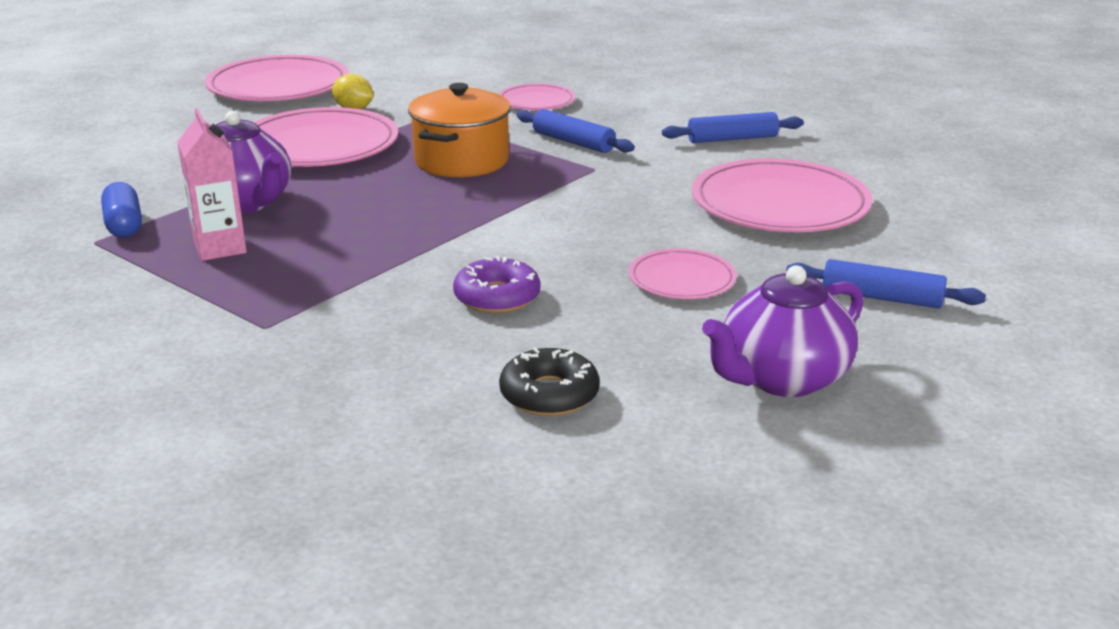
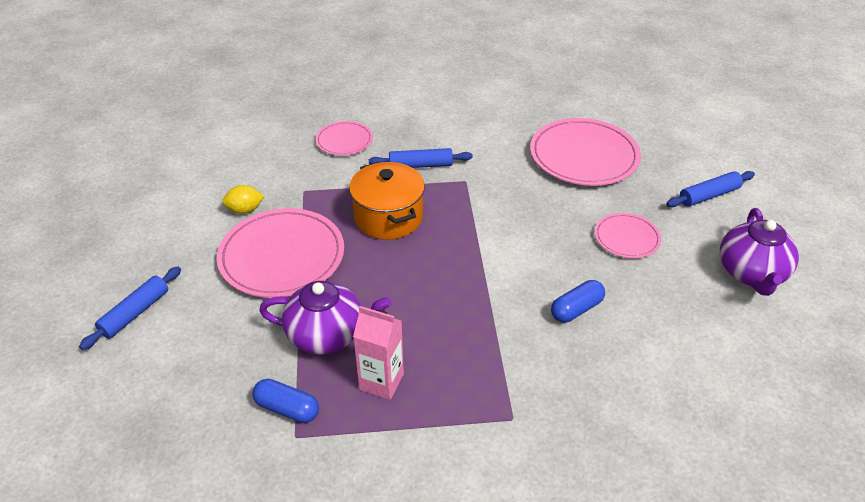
camera: 45 degrees left, 15 degrees up
pink plate [205,55,348,101] -> none
purple donut [453,256,540,313] -> blue capsule [551,280,605,323]
black donut [499,348,600,416] -> none
blue rolling pin [662,112,804,143] -> blue rolling pin moved to [79,267,181,350]

